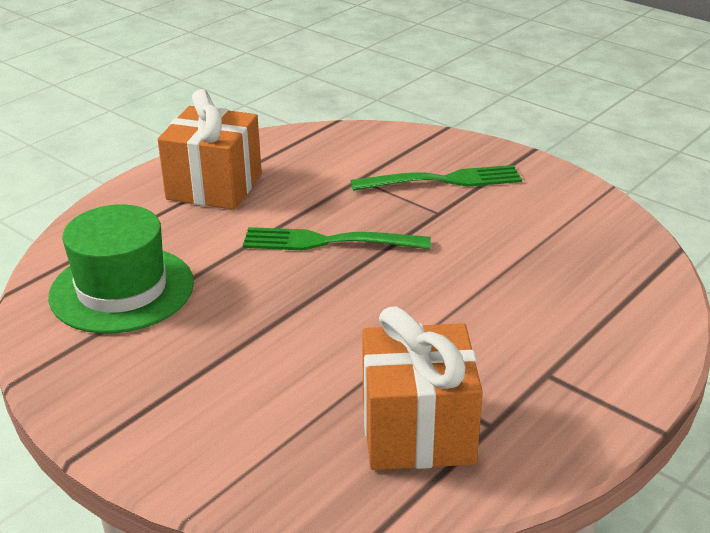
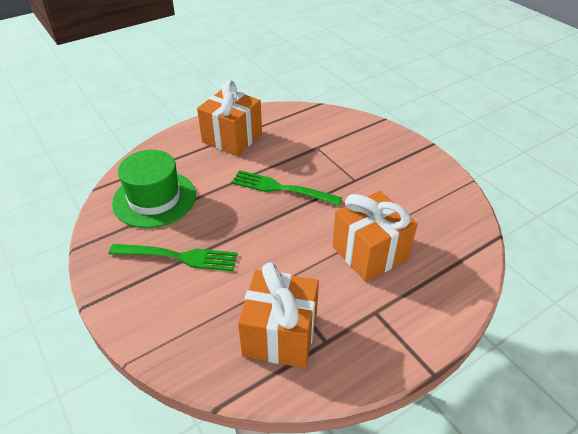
camera: 15 degrees right, 10 degrees up
green fork [351,165,522,191] -> green fork moved to [109,244,238,271]
none -> orange gift [332,191,418,282]

